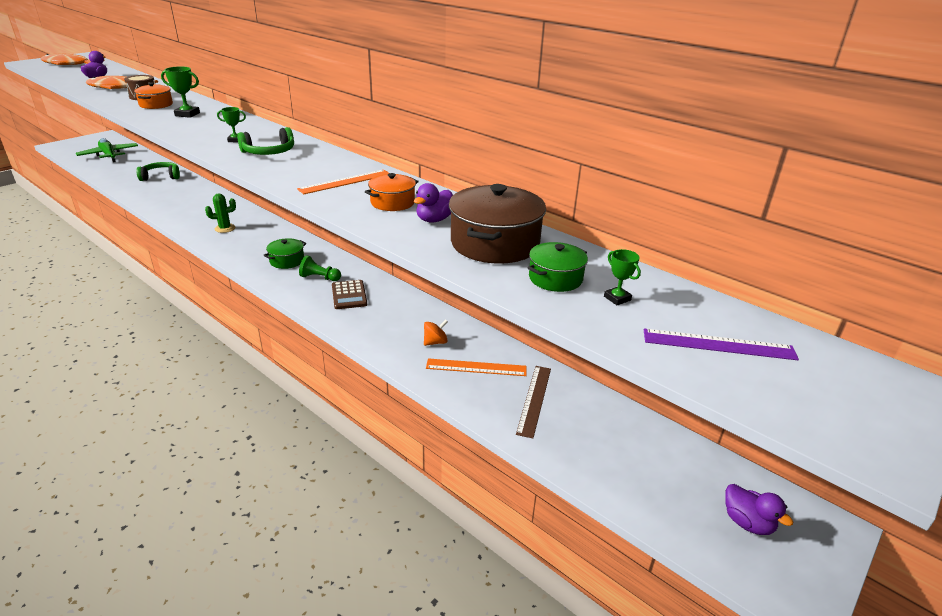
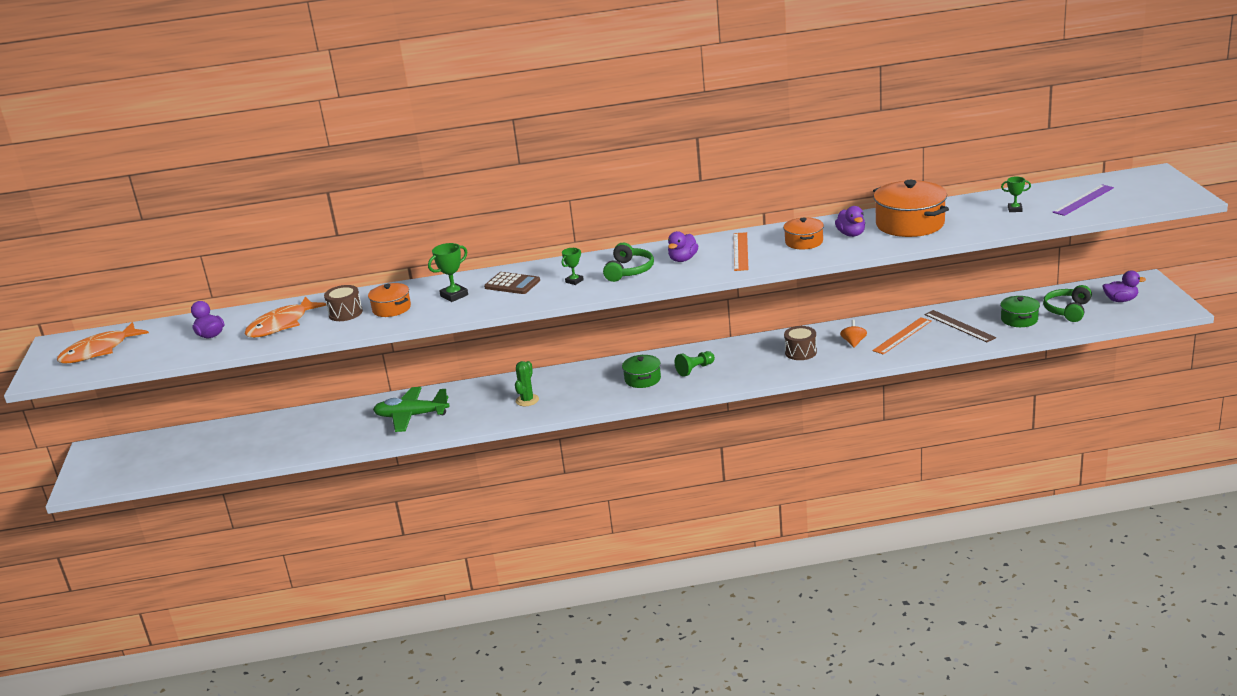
camera: 45 degrees left, 5 degrees down
green plane [76,138,138,162] -> green plane moved to [373,387,449,432]
green headphones [136,162,180,181] -> green headphones moved to [1043,285,1092,322]
brown calculator [332,280,367,309] -> brown calculator moved to [484,272,540,294]
brown pot [449,184,546,264] -> orange pot [873,180,949,237]
green pot [528,242,588,292] -> green pot moved to [1000,296,1040,327]
none -> purple duck [668,231,698,262]
none -> brown drum [784,326,817,360]

